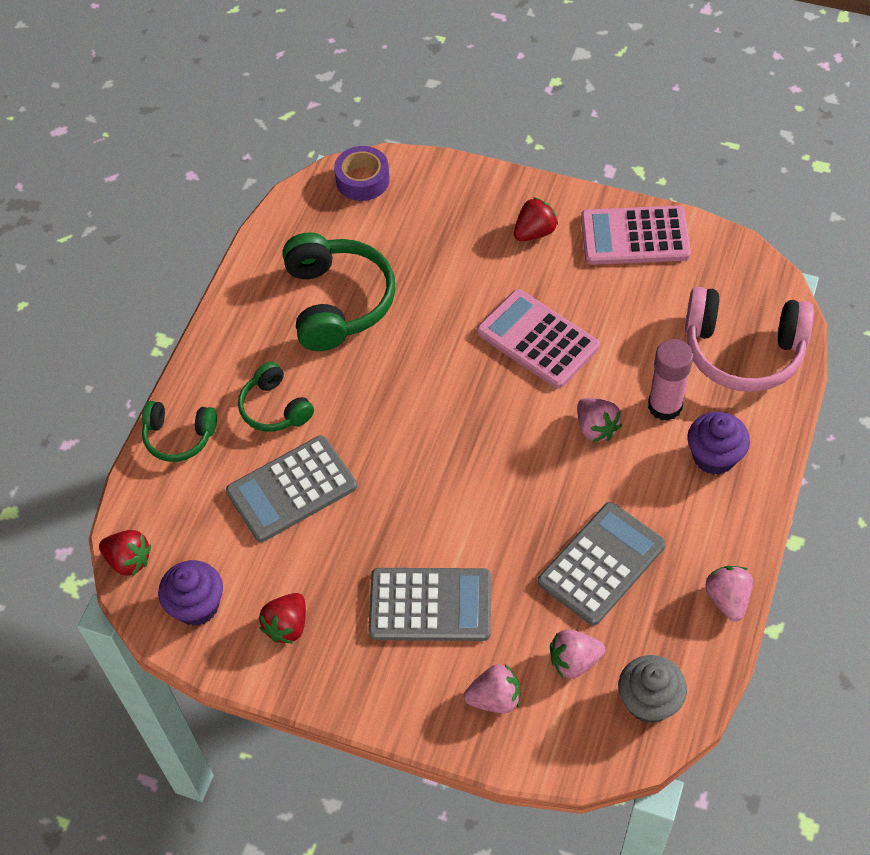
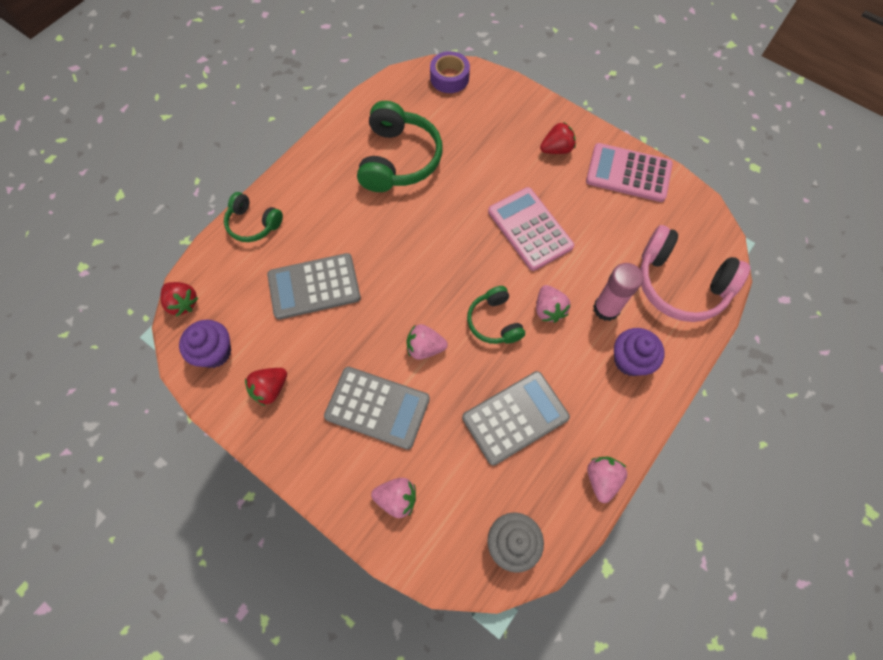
camera: 15 degrees right, 10 degrees up
green headphones [238,362,314,432] -> green headphones moved to [467,286,525,344]
pink strawberry [550,630,605,678] -> pink strawberry moved to [407,324,448,360]

